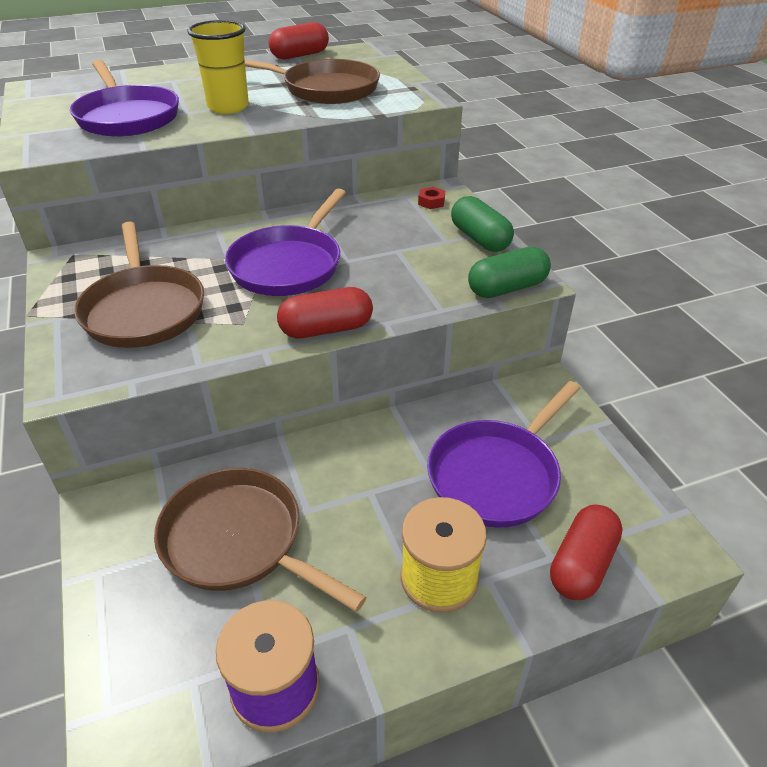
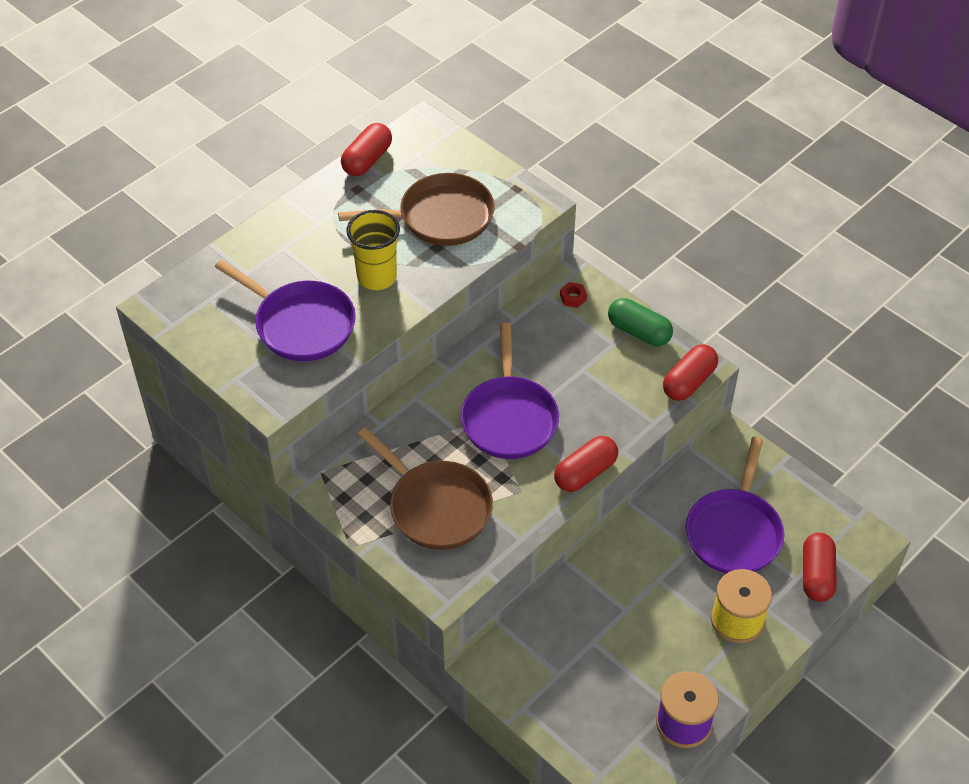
camera: 25 degrees left, 10 degrees up
brown pan [154,468,367,612] -> none
green capsule [468,247,551,298] -> red capsule [663,344,718,401]

